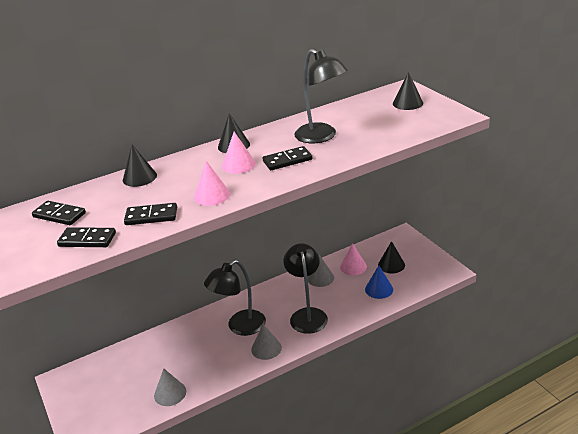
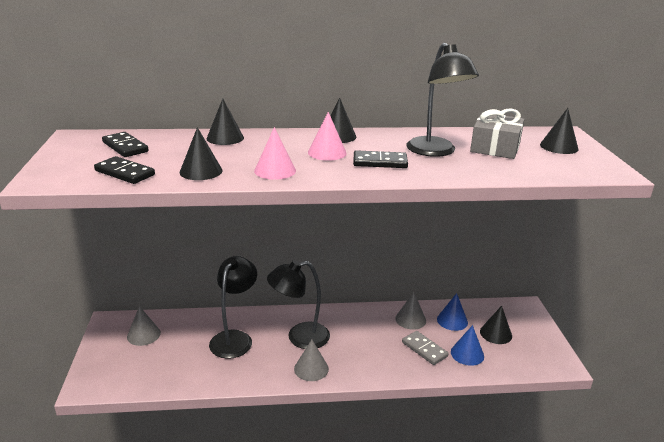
camera: 20 degrees right, 5 degrees down
black domino [124,203,177,225] -> black cone [180,127,222,180]
grey cone [154,369,186,406] -> grey cone moved to [127,306,161,346]
black lamp [283,243,328,334] -> black lamp moved to [209,256,257,359]
pink cone [340,243,367,275] -> blue cone [437,293,468,331]
none -> grey domino [402,331,449,365]
none -> grey gift [470,109,524,159]

